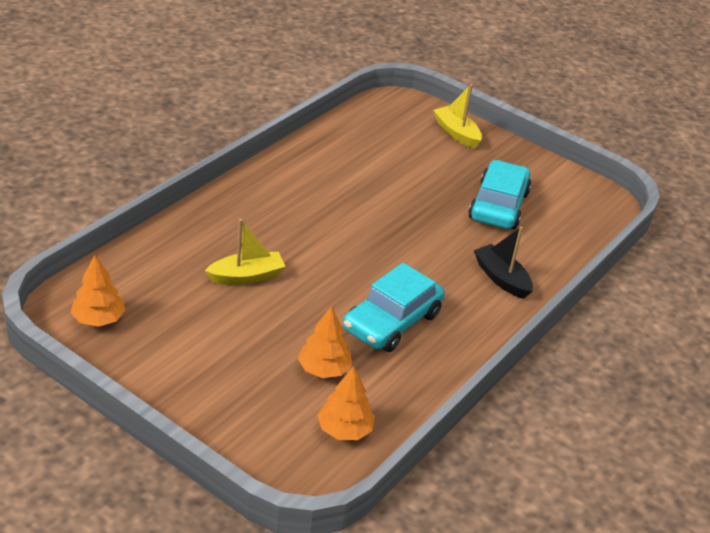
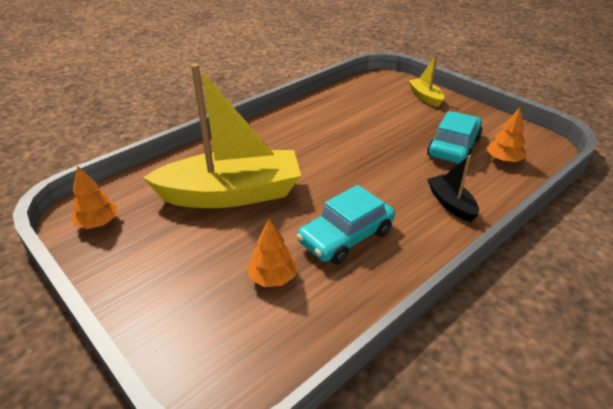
camera: 15 degrees right, 0 degrees up
yellow boat [205,219,286,285] -> yellow boat [143,63,301,208], size x2.26
orange tree [317,366,375,440] -> orange tree moved to [487,107,526,163]

